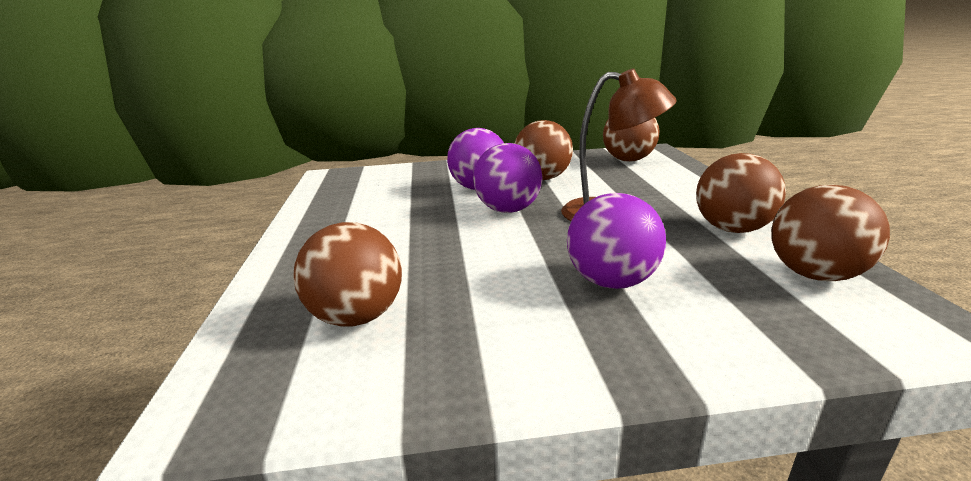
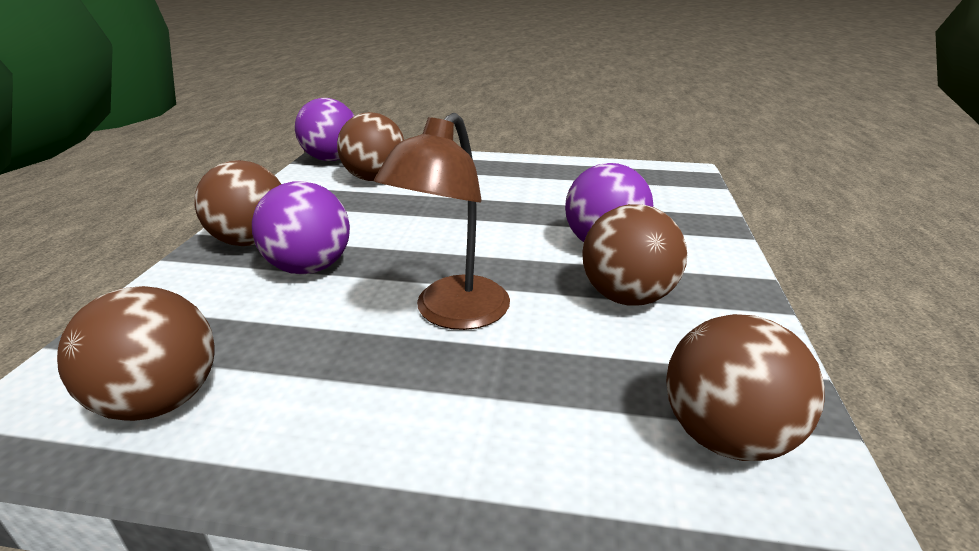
camera: 105 degrees right, 5 degrees up
purple ball [473,143,542,213] -> purple ball moved to [295,98,354,161]
brown ball [696,153,786,233] -> brown ball moved to [194,160,281,246]

